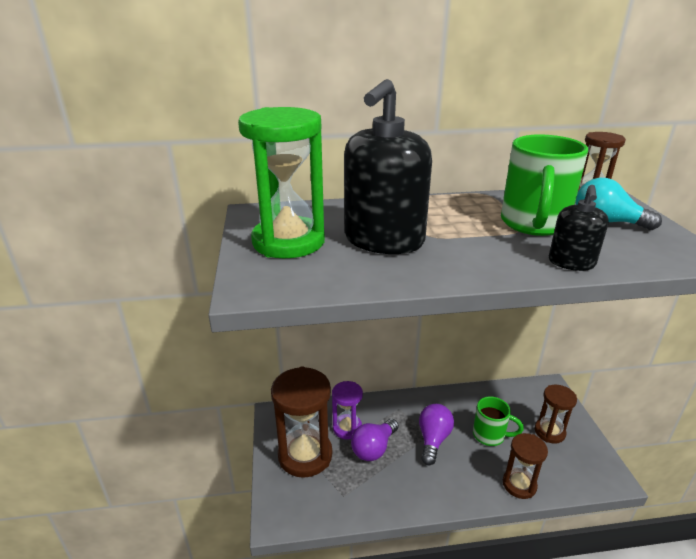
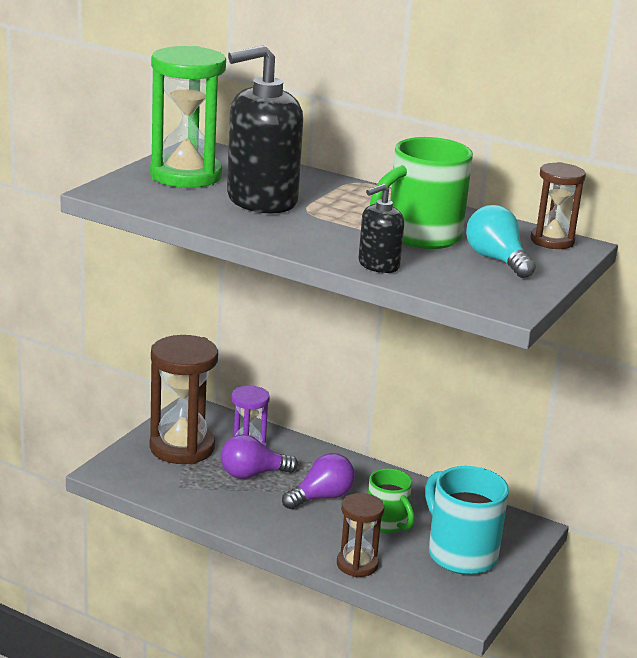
camera: 35 degrees right, 5 degrees down
brown hourglass [535,385,577,444] -> turquoise mug [425,466,509,575]

